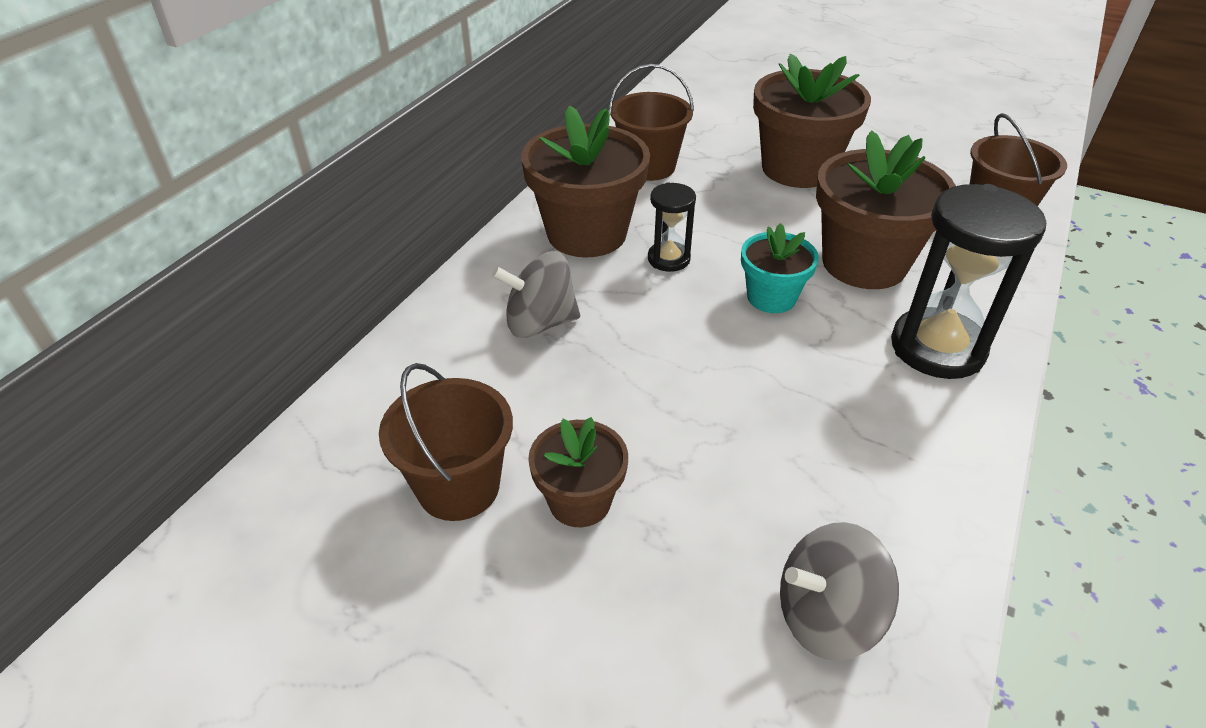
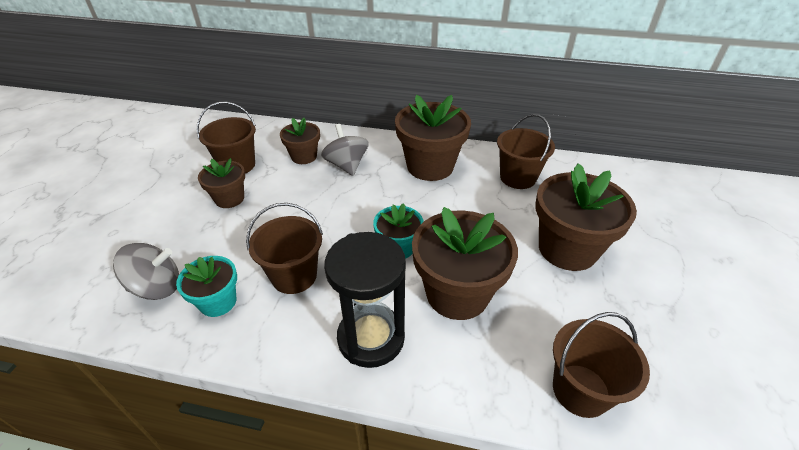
camera: 75 degrees right, 0 degrees up
black hourglass [648,182,696,272] -> none
grey spinning top [780,522,899,661] -> grey spinning top turned 105 degrees clockwise [113,243,179,300]
none -> turquoise flower pot [176,256,237,317]
none -> brown bucket [246,203,323,294]
none -> brown flower pot [280,118,320,164]

